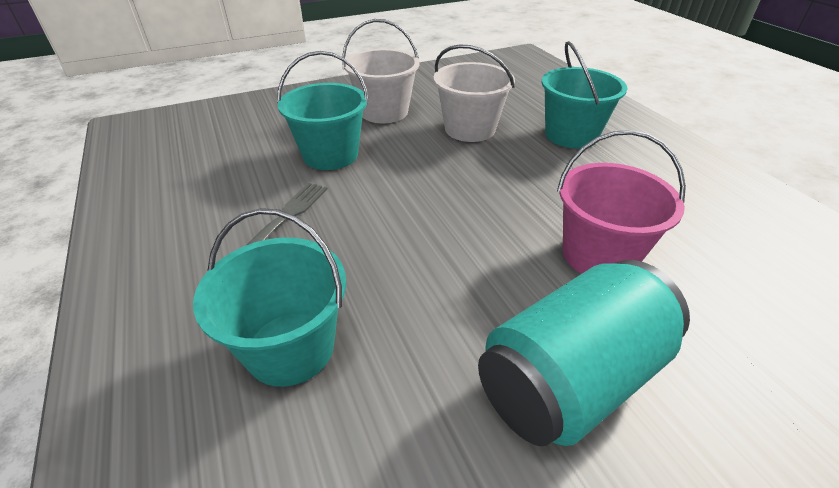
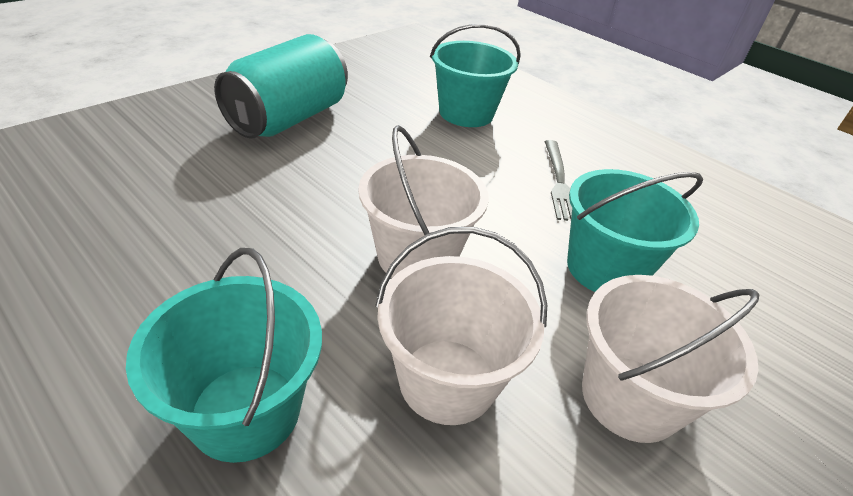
camera: 155 degrees right, 0 degrees up
pink bucket [557,130,686,274] -> none
none -> white bucket [358,125,489,278]

